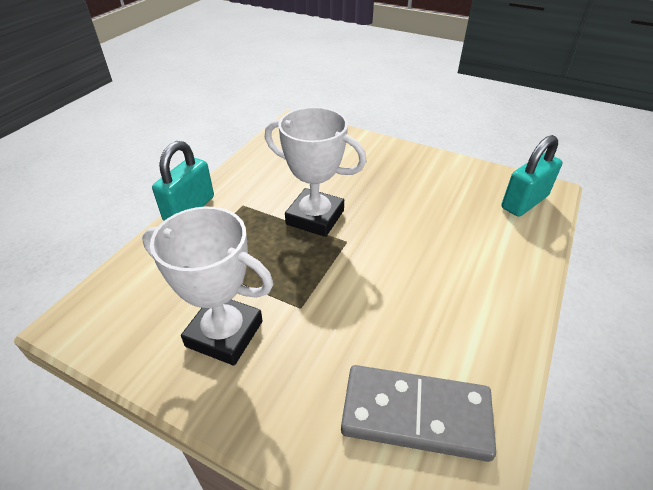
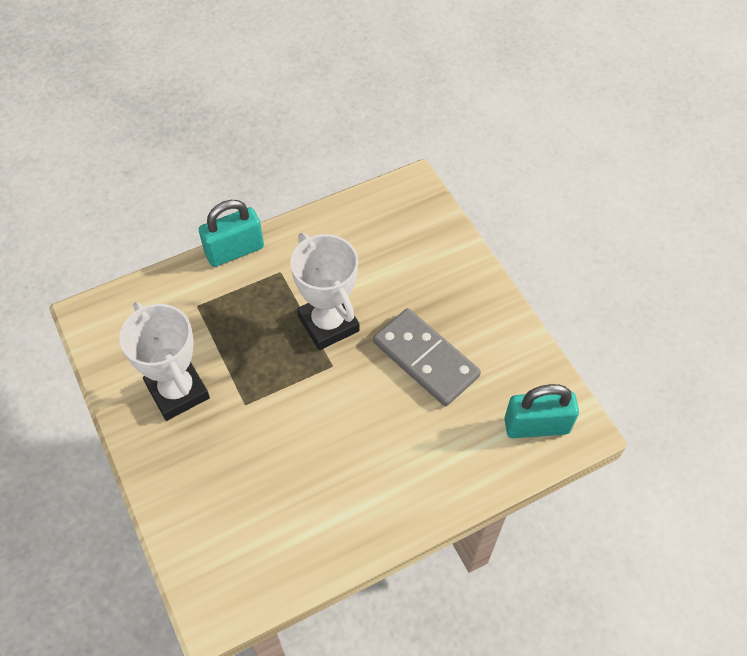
camera: 35 degrees right, 15 degrees up
grey domino [341,365,496,462] -> grey domino moved to [373,308,481,406]

